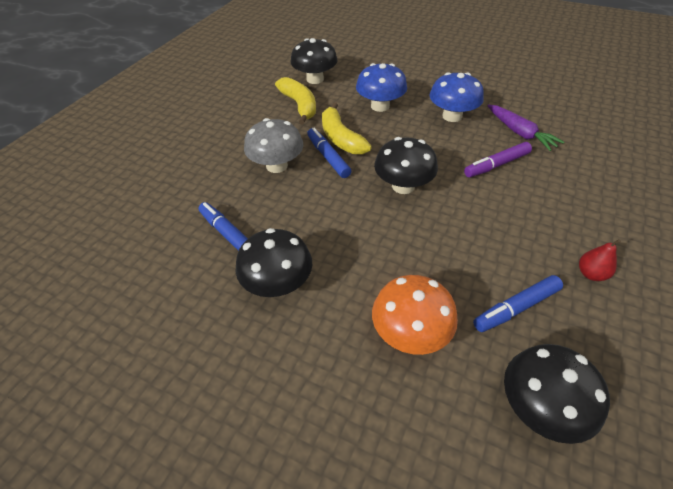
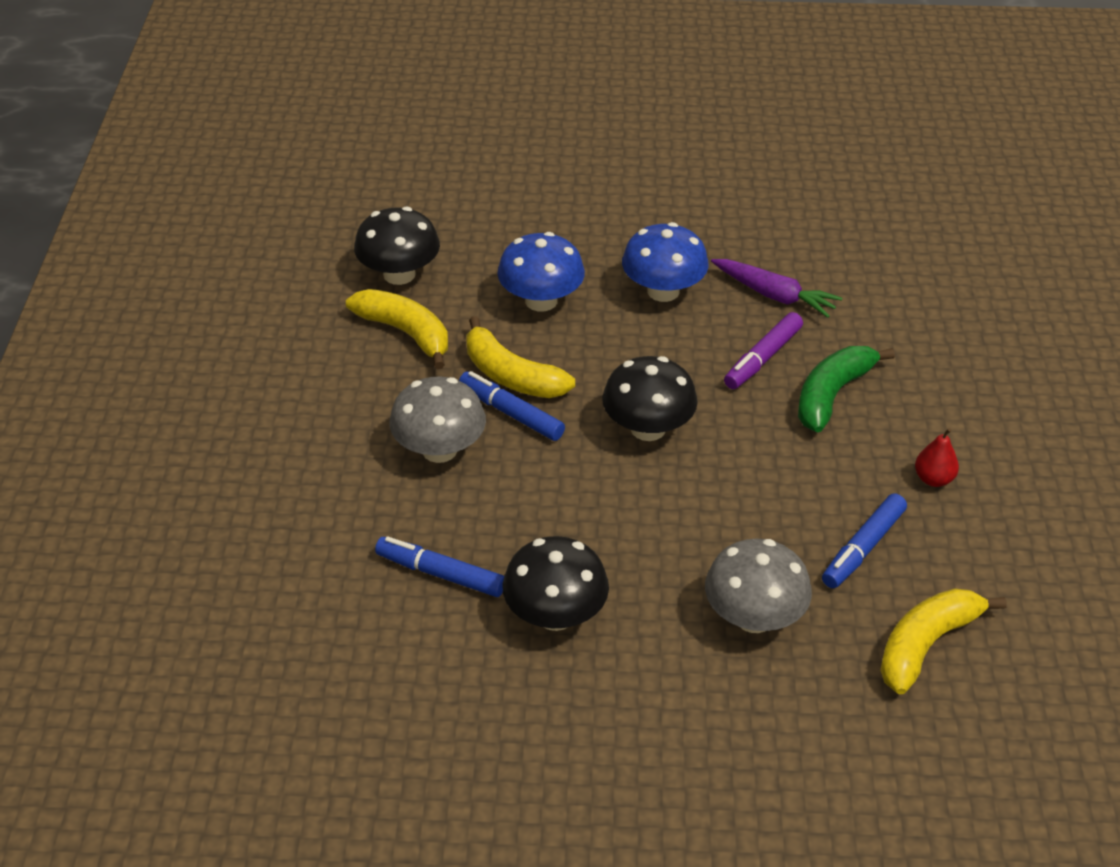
camera: 25 degrees left, 5 degrees down
orange mushroom [372,275,458,355] -> grey mushroom [705,539,812,633]
black mushroom [504,344,610,444] -> yellow banana [880,588,1007,694]
none -> green banana [798,346,895,433]

